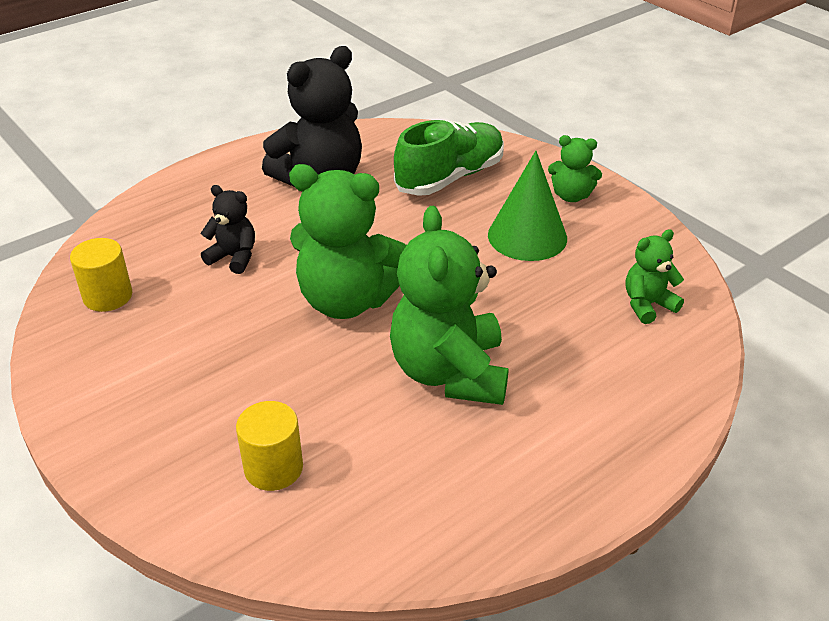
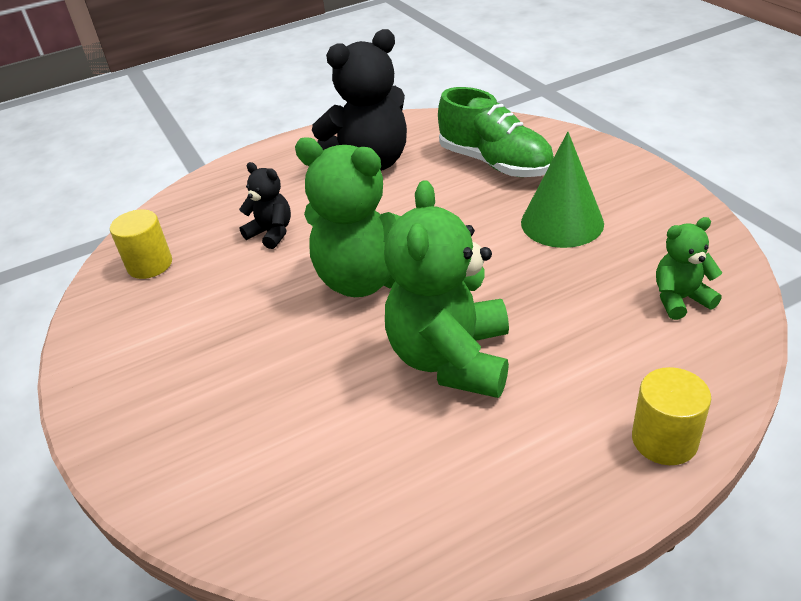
camera: 15 degrees right, 0 degrees up
yellow cylinder [236,401,303,491] -> yellow cylinder moved to [632,367,711,465]
green shoe [394,120,504,196] -> green shoe turned 75 degrees clockwise [438,87,554,177]
green teddy bear [548,135,602,202] -> none

